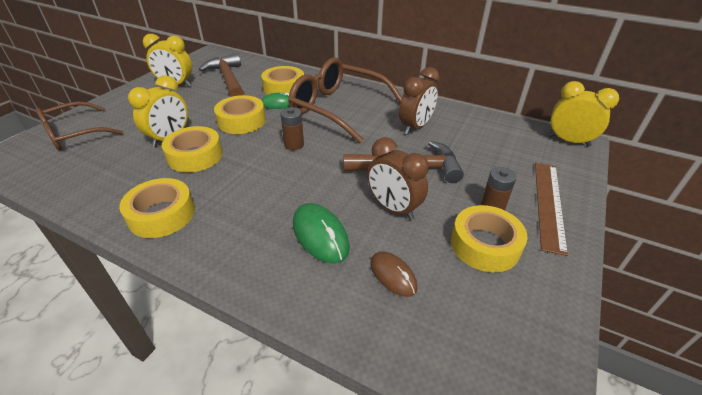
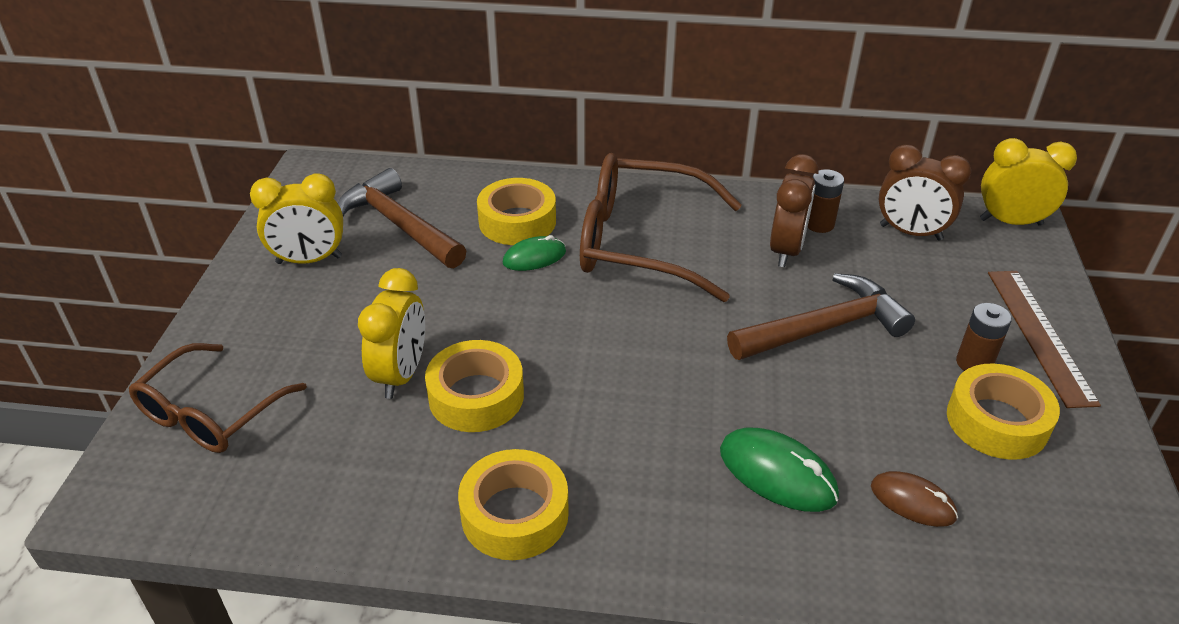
camera: 20 degrees left, 0 degrees up
yellow tape [214,95,266,134] -> none
brown battery [280,107,304,150] -> brown battery moved to [807,169,844,233]
brown clock [367,137,429,220] -> brown clock moved to [879,145,971,241]

